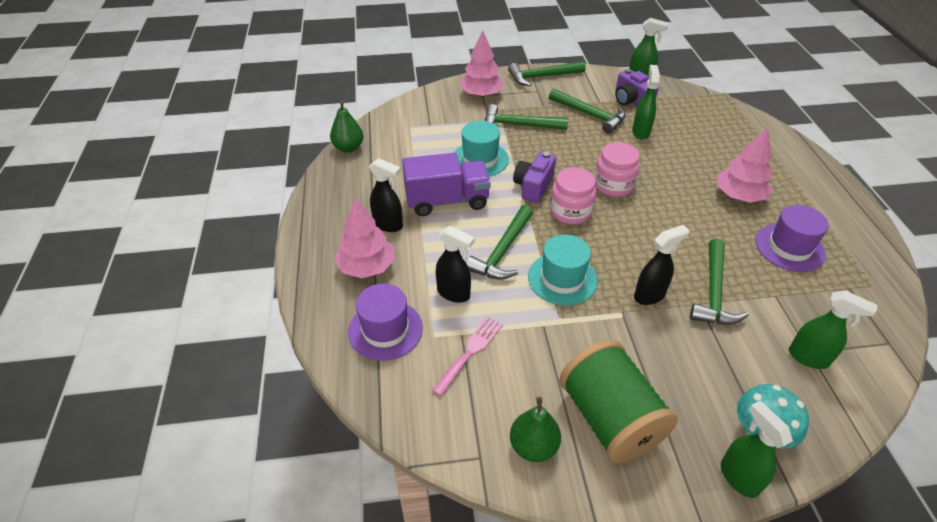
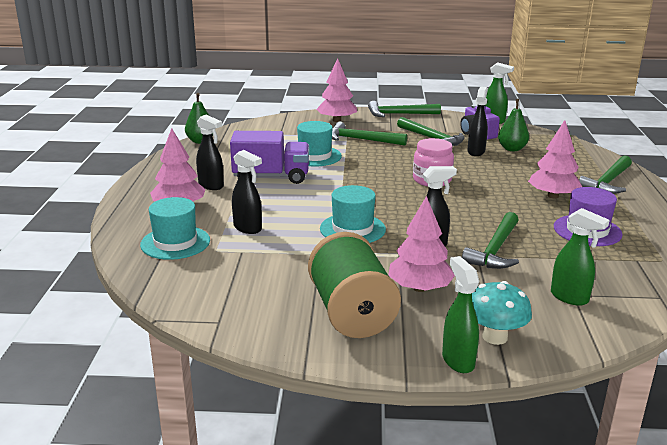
camera: 10 degrees right, 20 degrees down
purple hat [348,284,423,361] -> turquoise hat [140,197,210,260]
pink fork [432,316,503,396] -> none
green hammer [466,205,533,280] -> green hammer moved to [579,155,632,194]
green pear [510,397,561,462] -> green pear moved to [498,99,529,151]
purple camera [513,152,556,203] -> none
pink jar [550,167,596,224] -> none
green spray bottle [632,65,660,139] -> black spray bottle [467,86,488,156]
none -> pink tree [388,196,455,292]

